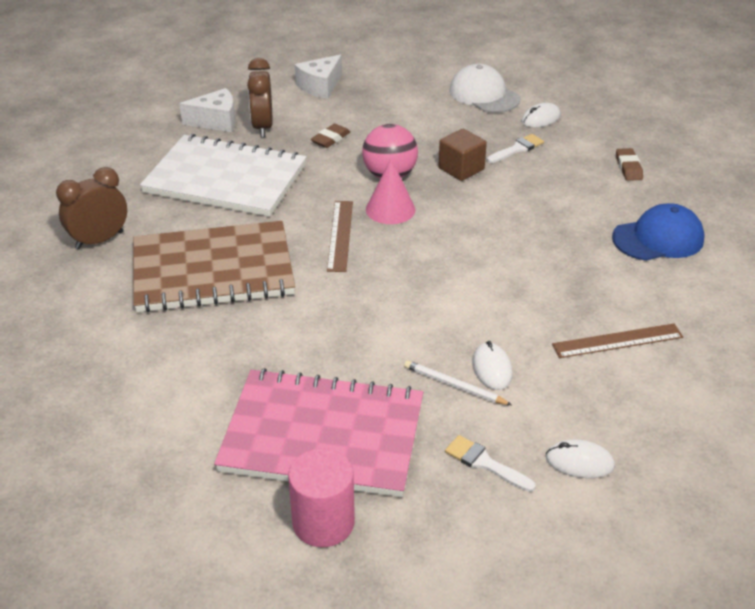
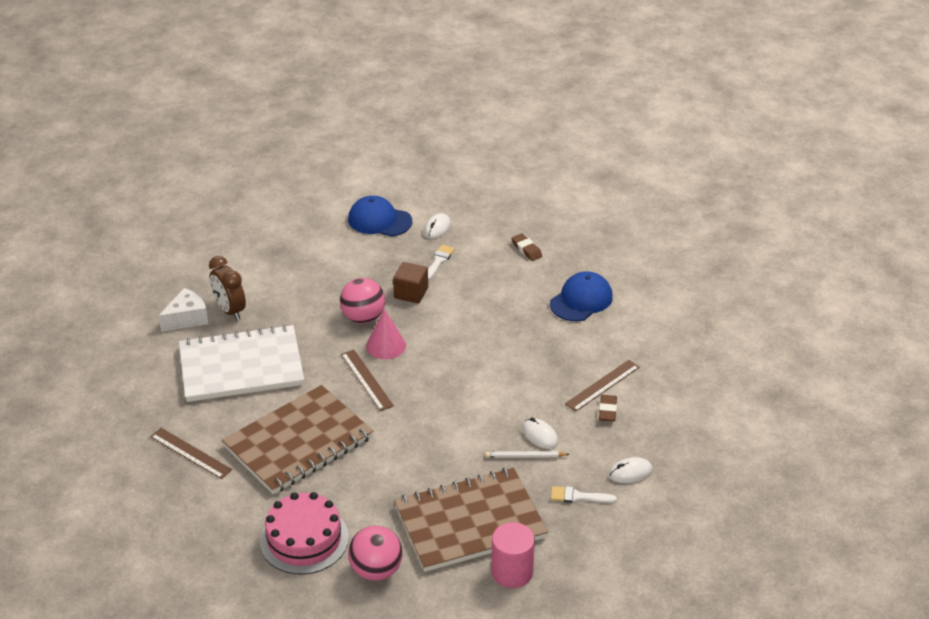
camera: 30 degrees left, 0 degrees up
brown clock [56,167,127,249] -> brown ruler [150,428,232,479]
pink notebook [214,368,423,497] -> brown notebook [394,468,548,572]
white cheese [295,55,342,99] -> none
brown eraser [311,124,350,148] -> brown eraser moved to [599,395,617,422]
white cap [449,64,520,113] -> blue cap [348,196,412,236]
none -> pink cake [260,492,349,574]
none -> pink ball [348,526,403,581]

